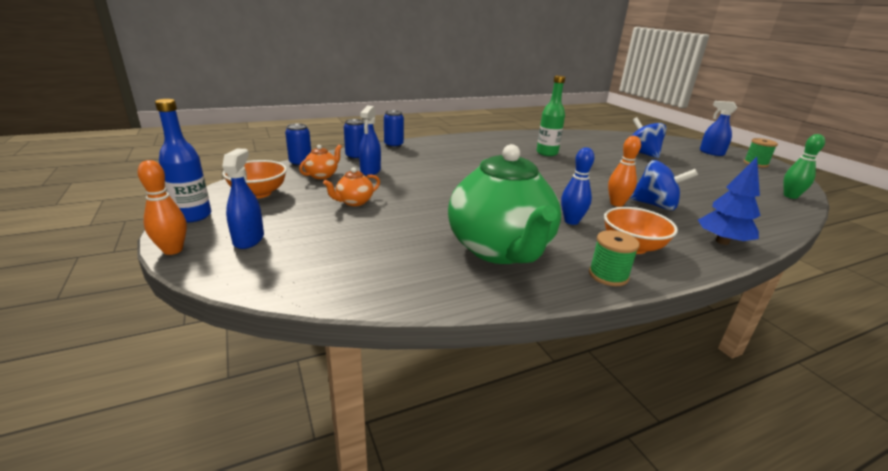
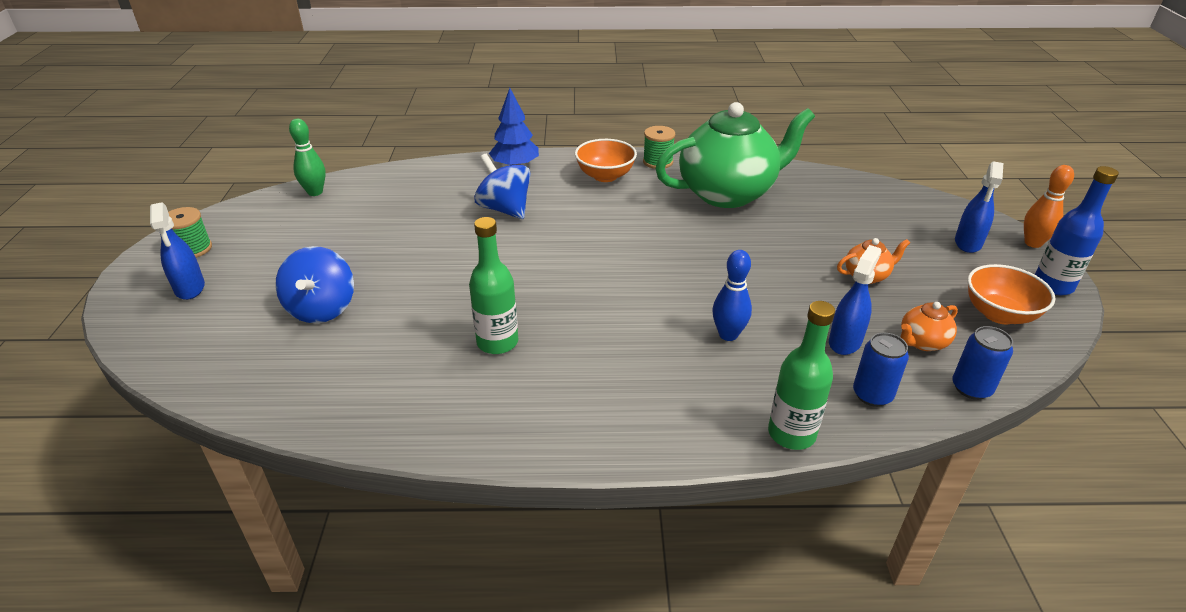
camera: 155 degrees left, 10 degrees up
blue can [384,110,404,148] -> green bottle [768,301,835,450]
green teapot [448,144,561,264] -> green teapot turned 60 degrees clockwise [655,102,815,208]
blue bowling pin [561,147,594,225] -> blue bowling pin moved to [712,250,752,341]
orange bowling pin [608,136,641,207] -> none

